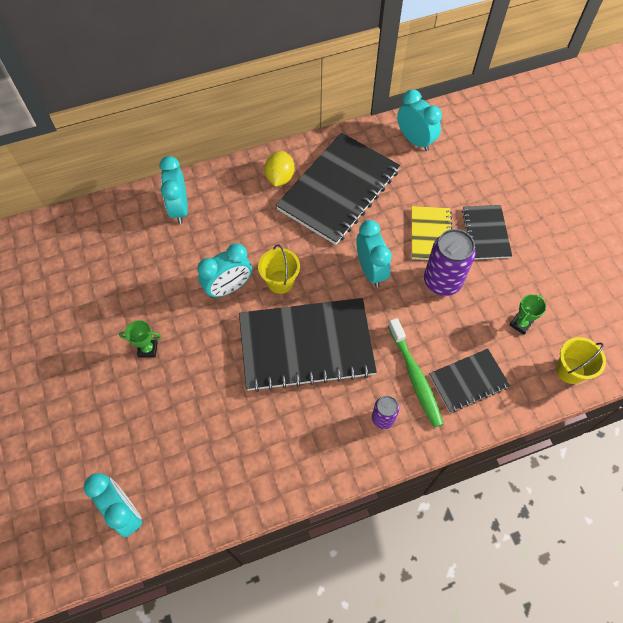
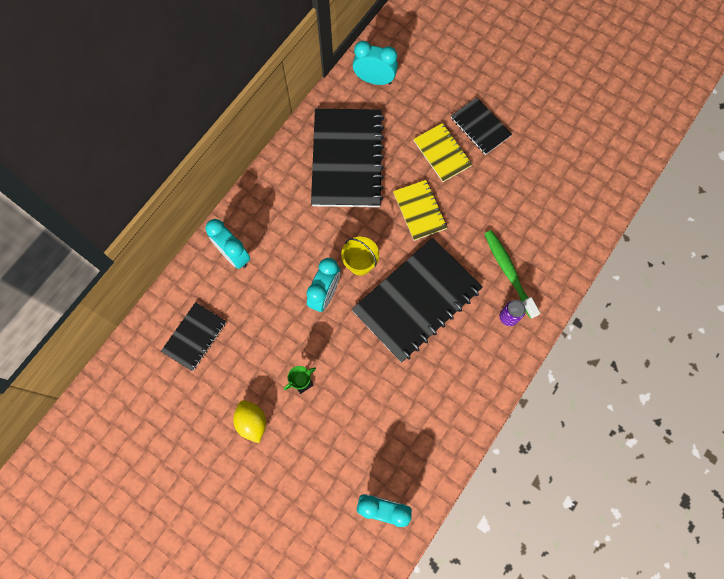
camera: 35 degrees left, 10 degrees up
yellow lemon [264,151,294,186] -> yellow lemon moved to [233,400,266,443]
turquoise clock [356,220,392,287] -> yellow notebook [393,180,448,241]
green toothbrush [388,318,443,428] -> green toothbrush turned 150 degrees counterclockwise [485,230,540,319]
purple can [424,229,476,296] -> none
black notebook [429,349,510,413] -> black notebook moved to [161,302,226,371]
green trophy [509,294,546,335] -> none
yellow bucket [556,337,606,384] -> none

